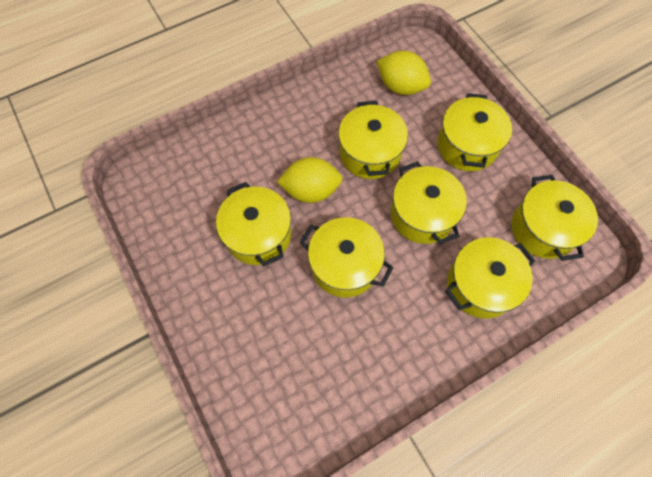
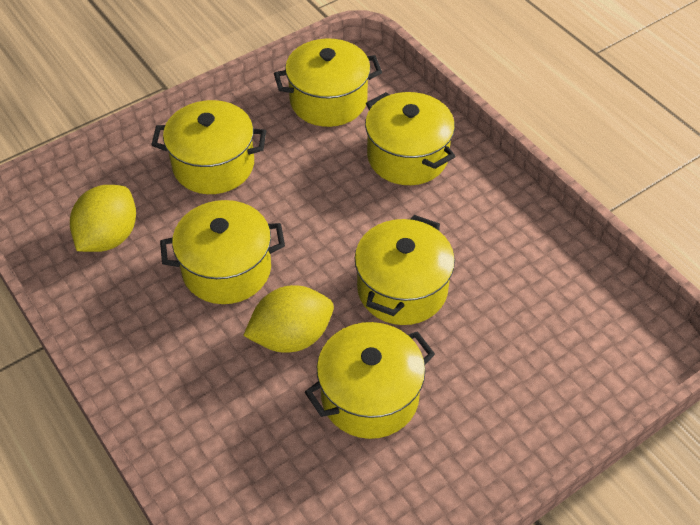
camera: 95 degrees left, 15 degrees down
yellow lemon [277,157,343,203] -> yellow lemon turned 75 degrees clockwise [243,285,334,353]
yellow pot [391,161,467,245] -> none

